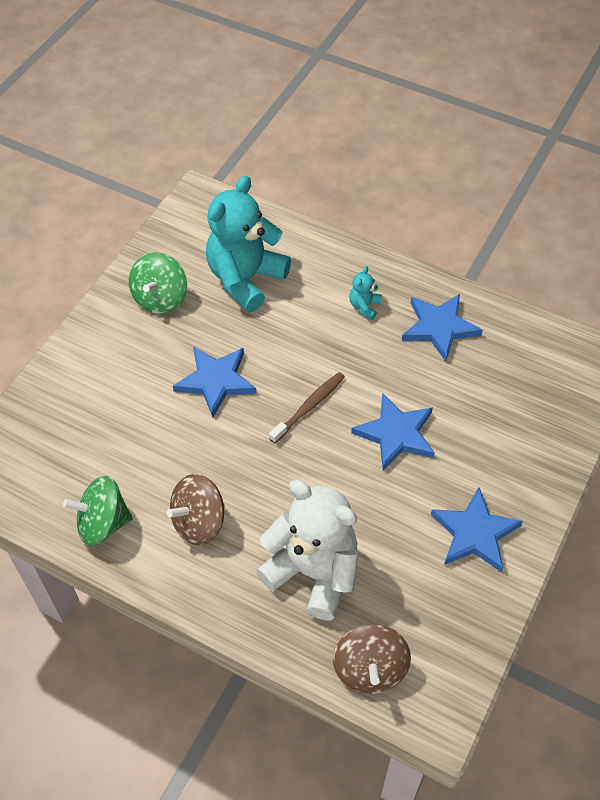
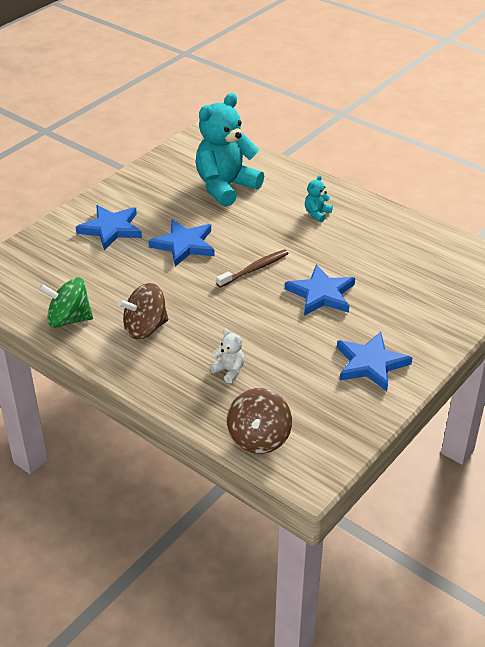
camera: 10 degrees right, 15 degrees down
green spinning top [129,252,187,314] -> none
white teddy bear [256,480,359,620] -> white teddy bear [210,329,244,384], size x0.41
blue star [402,294,483,362] -> blue star moved to [76,205,142,250]

